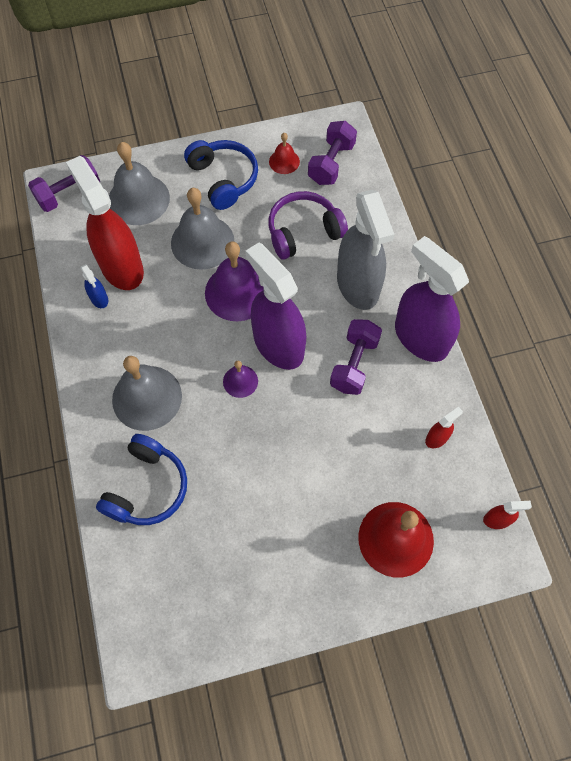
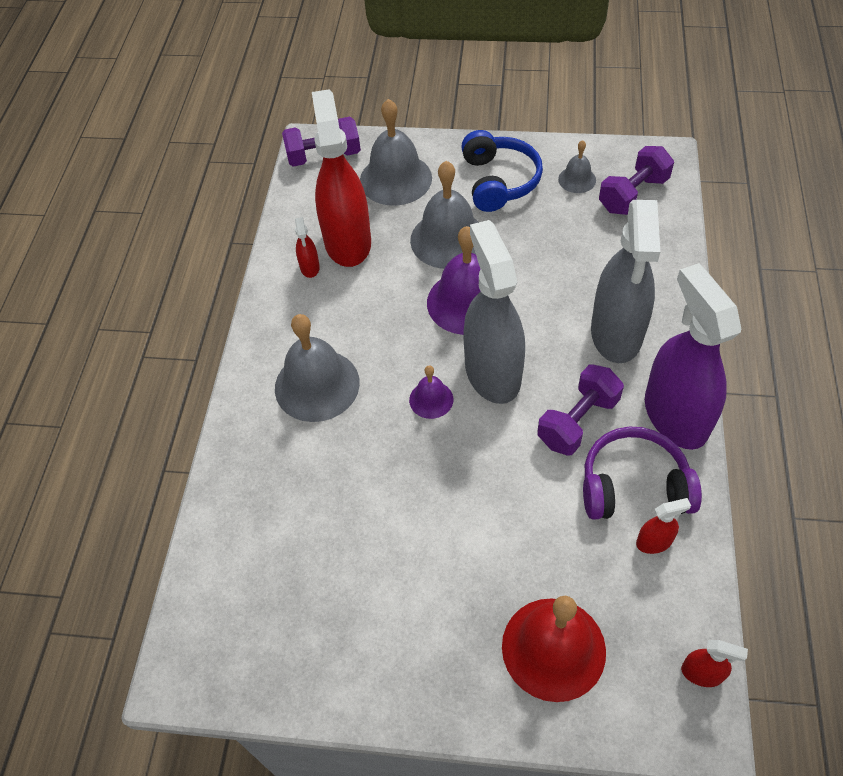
camera: 25 degrees right, 10 degrees down
blue spray bottle [80,264,108,308] -> red spray bottle [295,217,320,278]
blue headphones [96,434,187,525] -> none
purple spray bottle [246,243,306,370] -> grey spray bottle [463,220,525,404]
purple headphones [268,191,348,260] -> purple headphones moved to [583,427,702,520]
red bell [269,133,300,174] -> grey bell [558,140,596,193]

